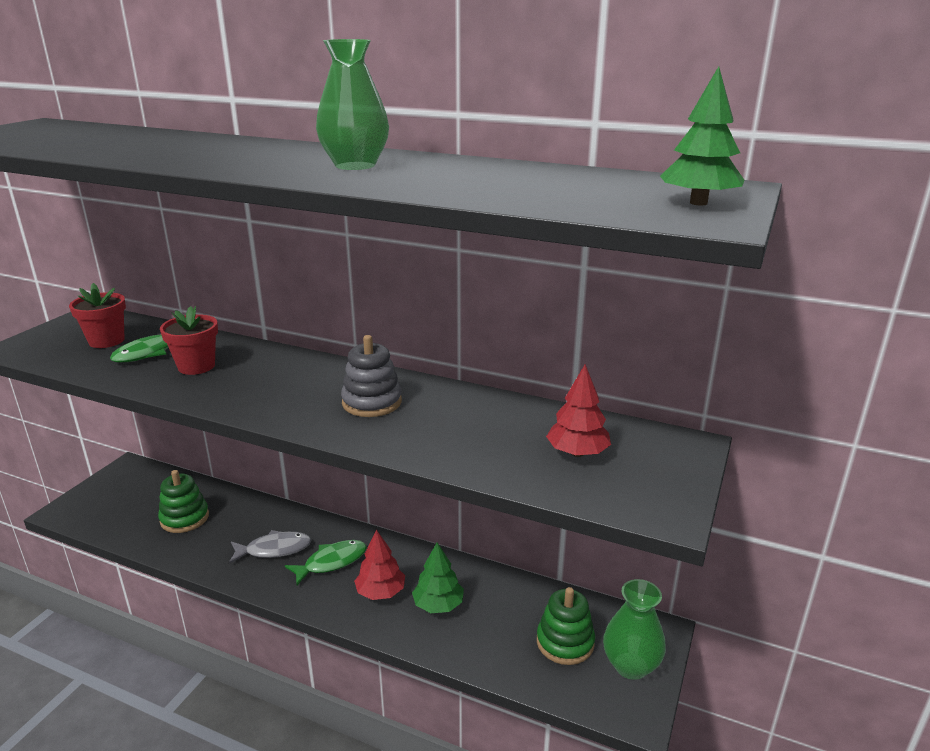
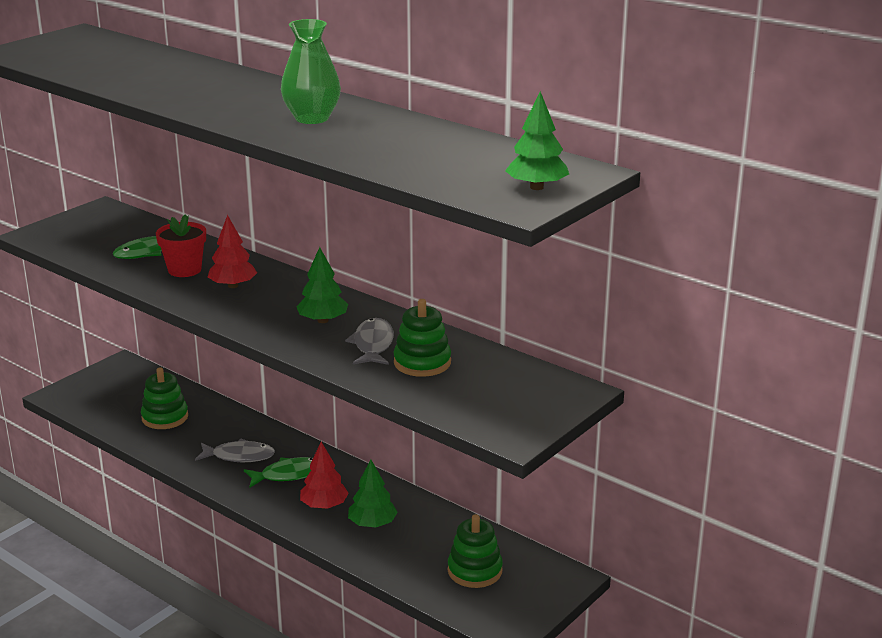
camera: 15 degrees right, 0 degrees up
red flower pot [69,283,126,348] -> none
grey stacking toy [341,335,402,417] -> green tree [296,247,348,323]
red tree [546,364,611,457] -> red tree moved to [208,215,257,288]
green vase [603,579,666,680] -> none
none -> grey fish [345,318,394,365]
none -> green stacking toy [394,299,451,377]

